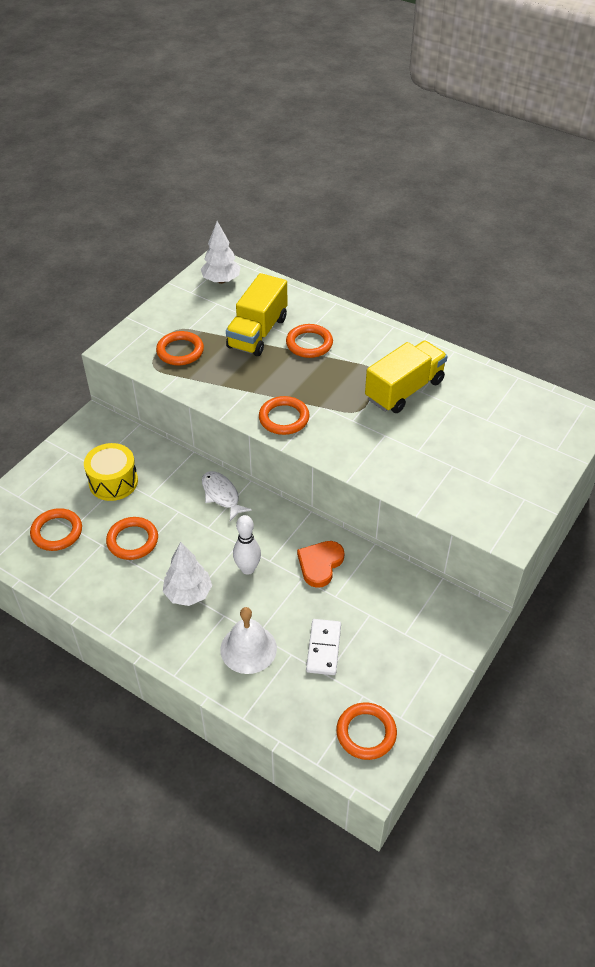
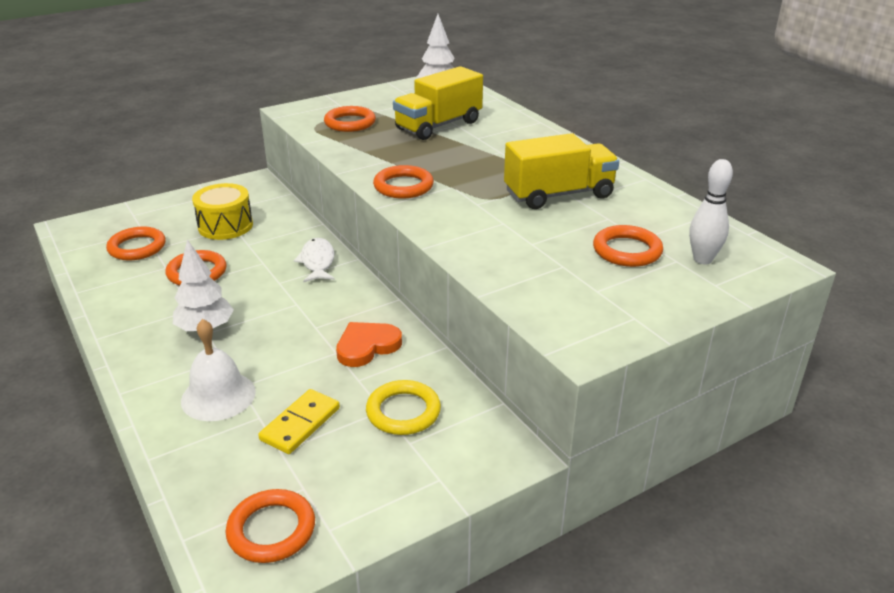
camera: 25 degrees right, 15 degrees down
white bowling pin [233,515,261,575] -> white bowling pin moved to [689,159,733,264]
orange ring [286,324,333,358] -> orange ring moved to [593,225,663,267]
white domino [306,619,341,675] -> yellow domino [258,389,340,454]
none -> yellow ring [366,380,441,435]

